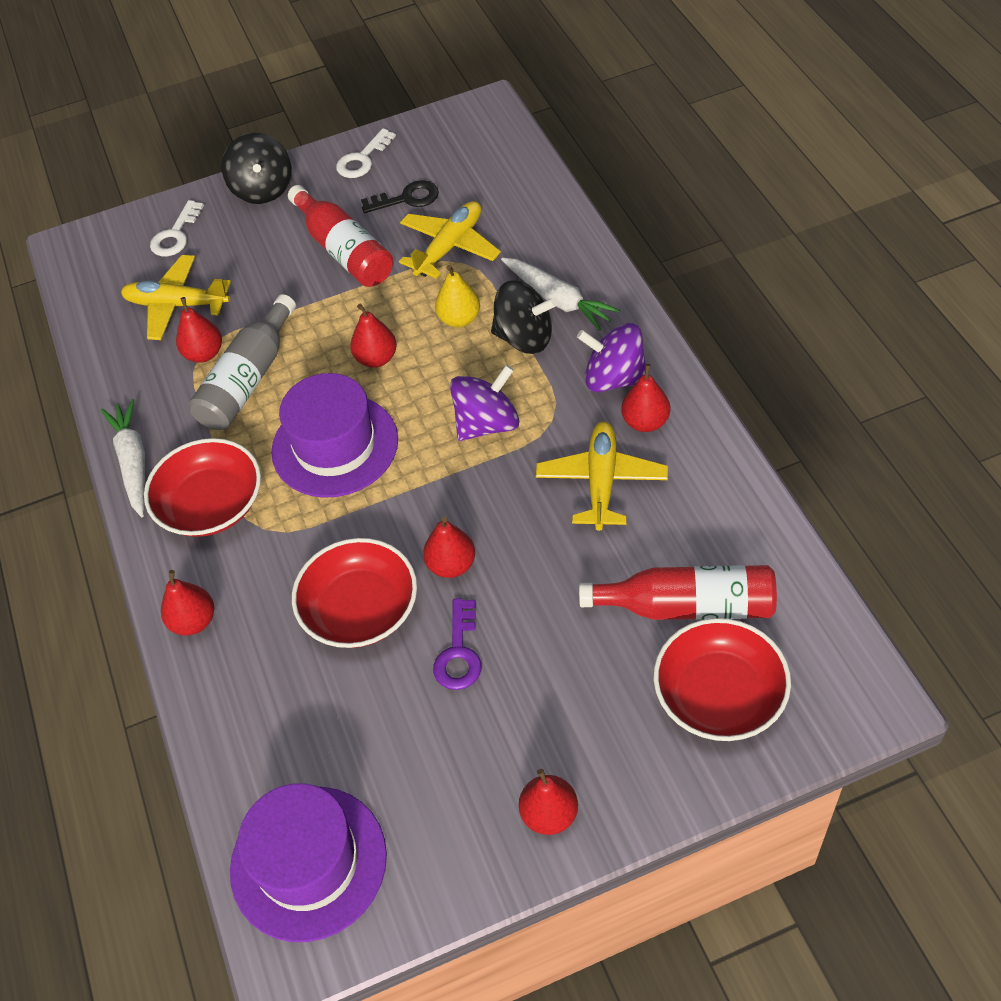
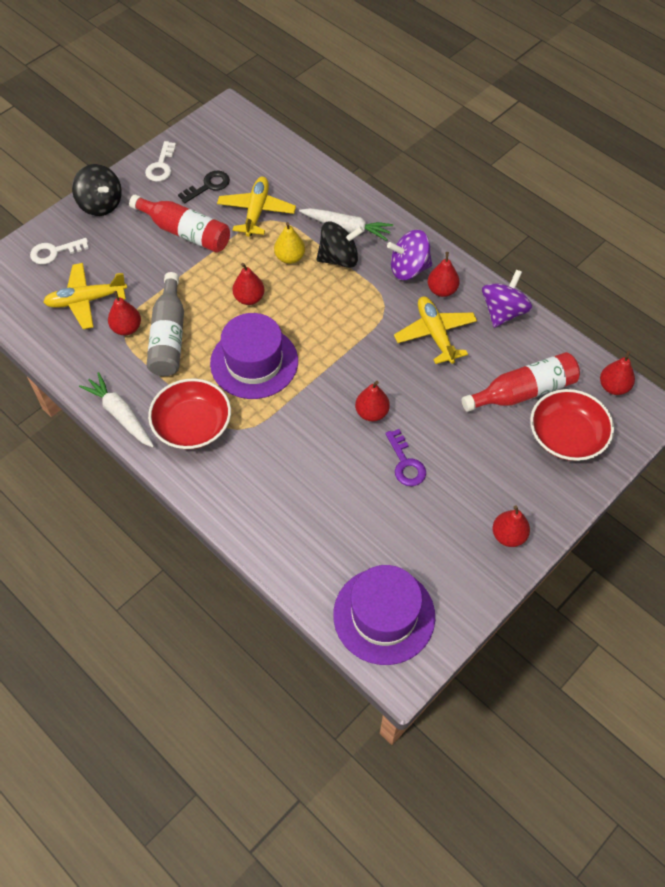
camera: 30 degrees left, 5 degrees up
white key [150,200,204,256] -> white key turned 75 degrees clockwise [30,238,89,265]
red pear [161,570,214,636] -> red pear moved to [600,351,635,395]
red bowl [292,538,417,648] -> none
purple spinning top [450,365,519,441] -> purple spinning top moved to [482,269,532,328]

